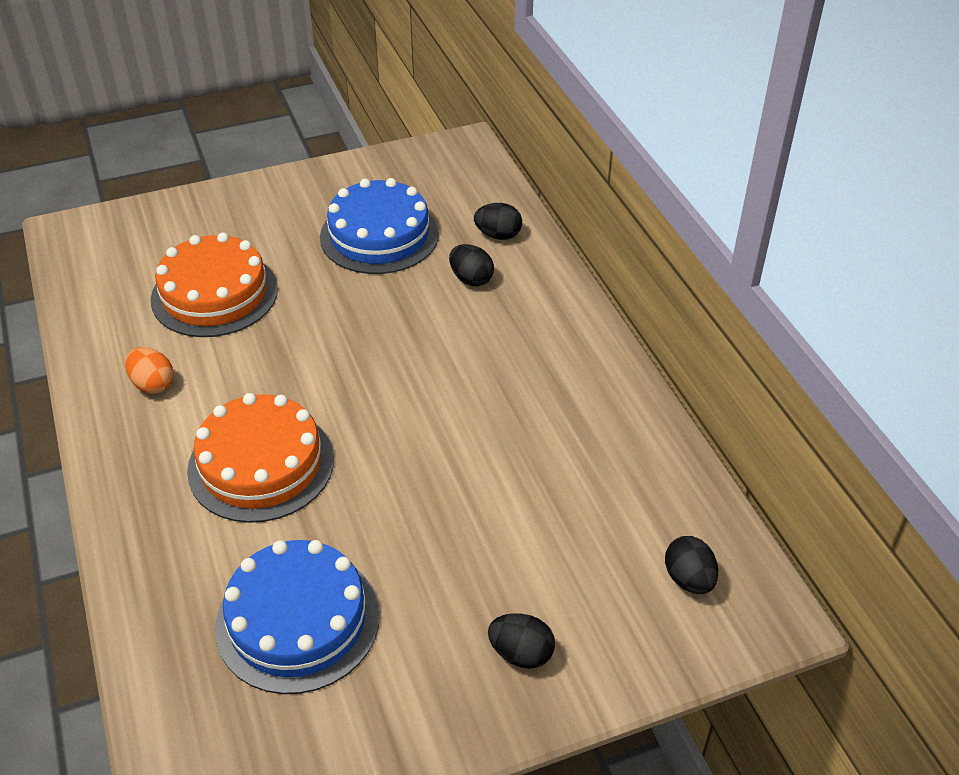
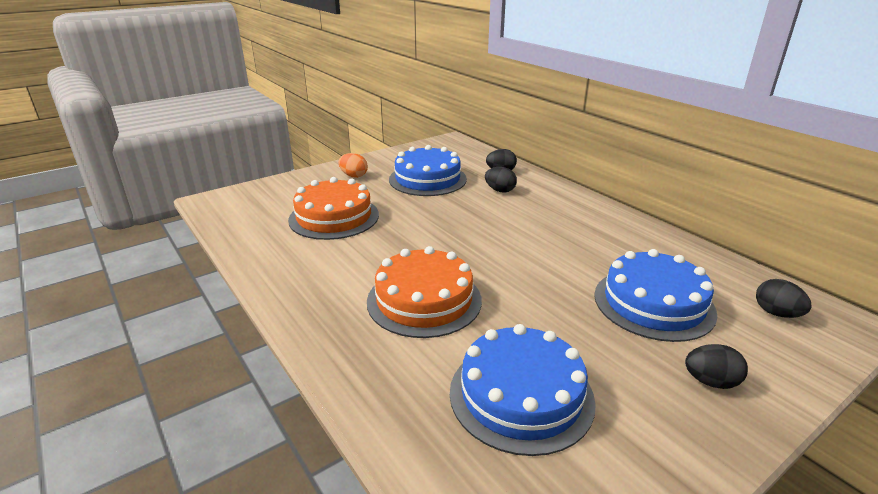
camera: 15 degrees left, 15 degrees down
orange egg [125,347,174,394] -> orange egg moved to [339,153,368,178]
none -> blue cake [594,249,717,342]

